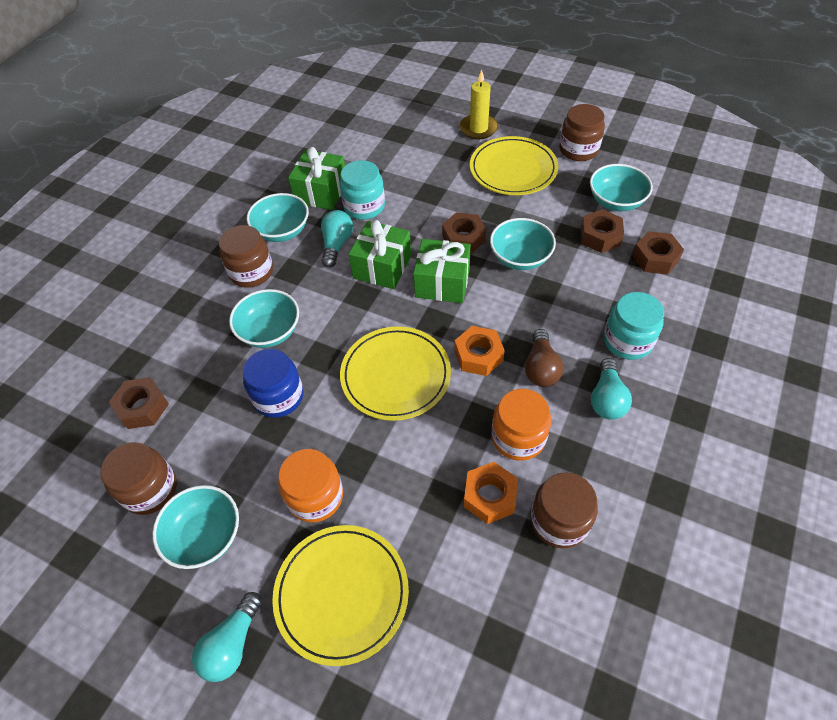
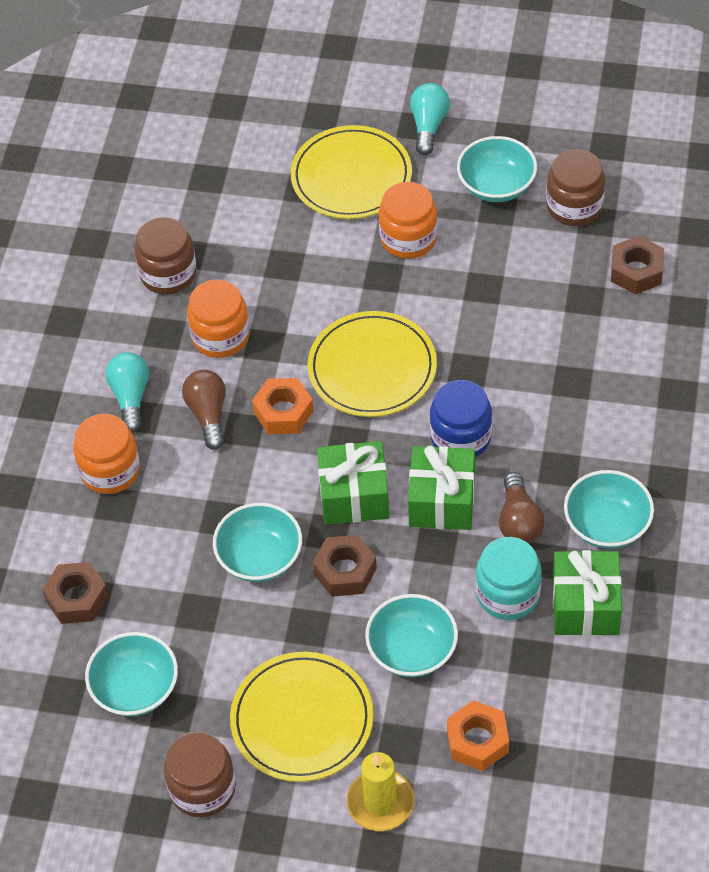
camera: 165 degrees right, 0 degrees up
brown jar [219,225,273,288] -> none
turquoise bowl [229,289,299,348] -> turquoise bowl moved to [365,594,458,677]
blue jar [243,349,304,418] -> blue jar moved to [430,380,492,457]
turquoise light bulb [321,210,353,268] -> brown light bulb [499,472,545,543]
orange nut [464,462,518,524] -> orange nut moved to [447,700,509,771]
brown nut [581,209,624,253] -> none
turquoise jar [603,292,664,360] -> orange jar [73,414,140,494]

